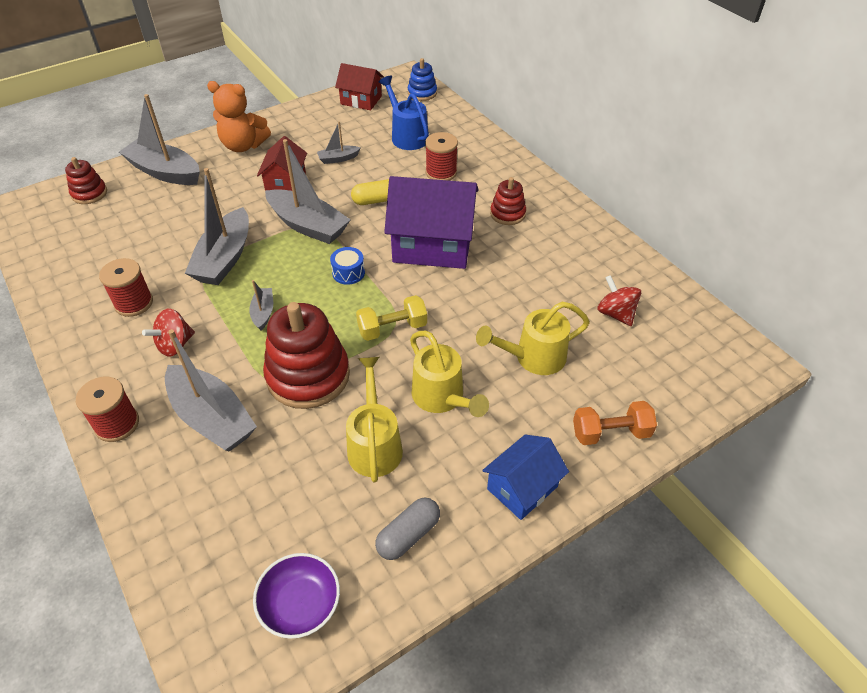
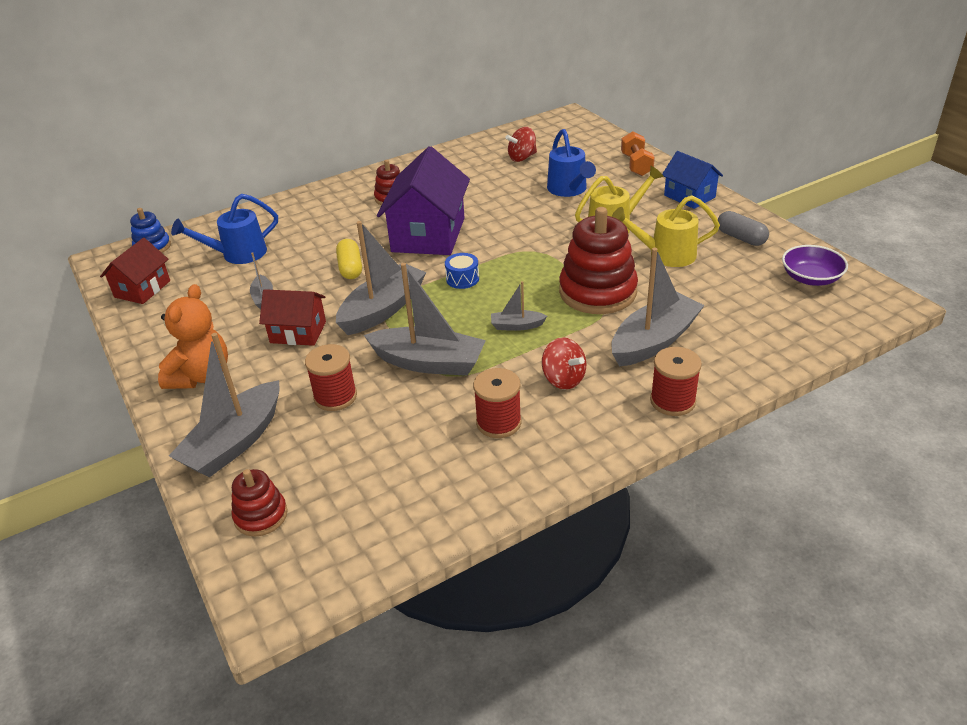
camera: 85 degrees left, 10 degrees down
yellow dumbbell [356,295,427,341] -> none
red spool [425,132,458,181] -> red spool moved to [305,344,357,411]
yellow watering can [476,302,590,375] -> blue watering can [547,129,596,197]

